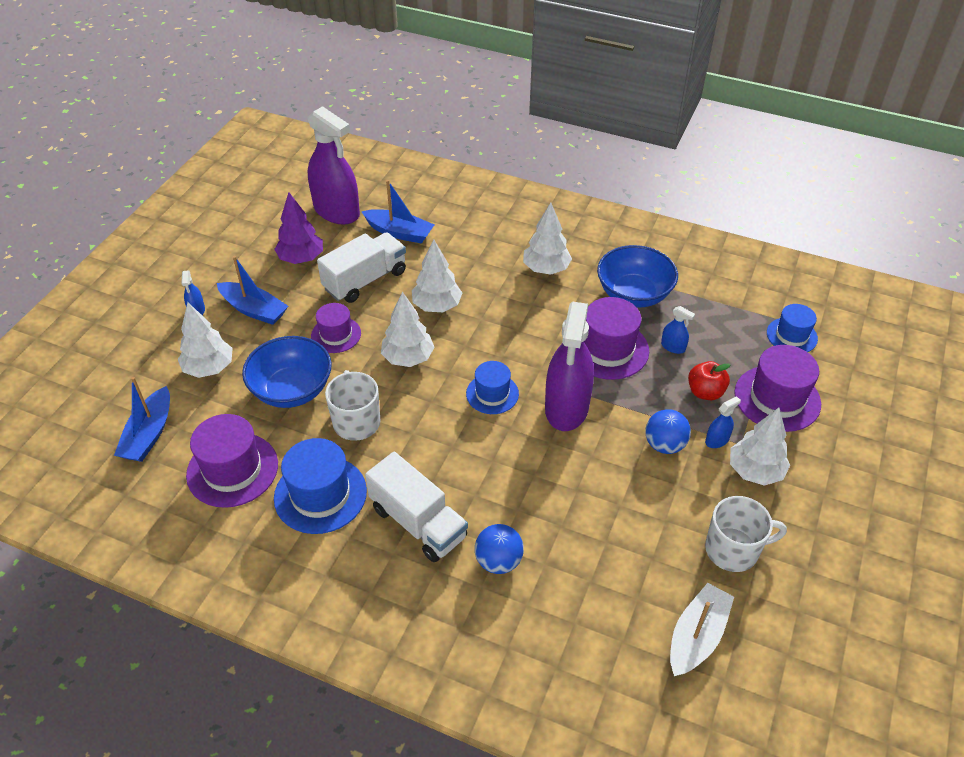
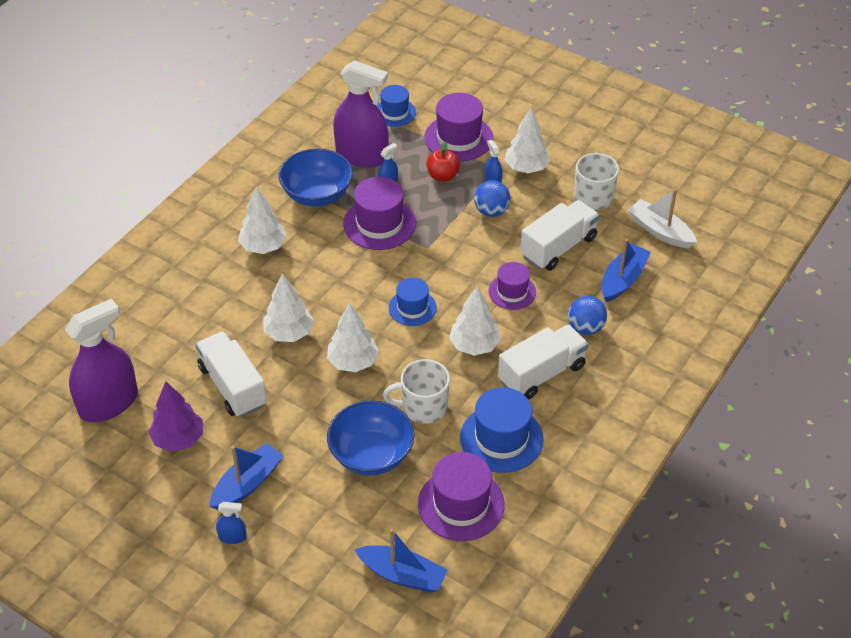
camera: 80 degrees left, 0 degrees up
white tree [178,302,233,378] -> white tree moved to [449,287,501,356]
purple hat [311,303,361,353] -> purple hat moved to [489,262,536,310]
blue boat [361,180,435,244] -> blue boat moved to [602,239,651,302]
purple spray bottle [545,302,594,431] -> purple spray bottle moved to [333,60,389,167]
none -> white truck [520,200,600,271]

